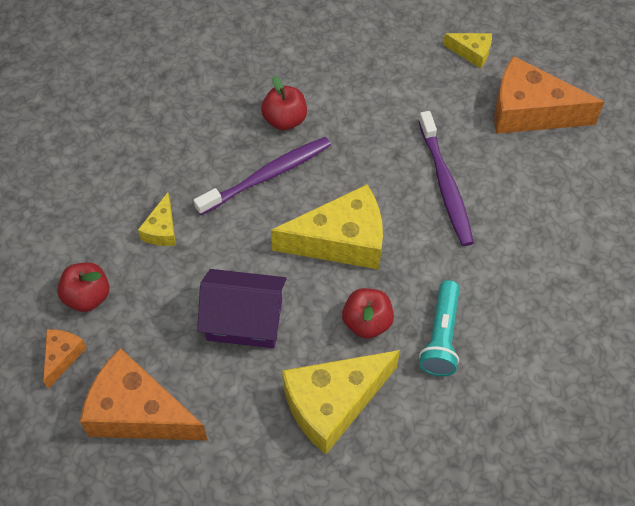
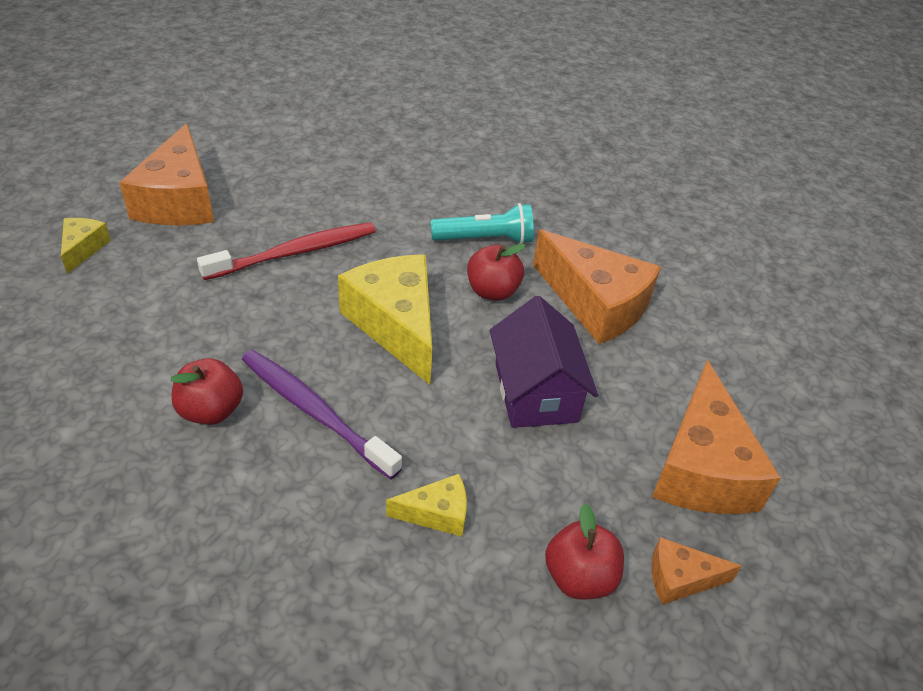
camera: 110 degrees left, 15 degrees down
yellow cheese [282,350,400,455] -> orange cheese [533,230,661,344]
purple toothbrush [418,111,474,246] -> red toothbrush [197,222,376,280]

